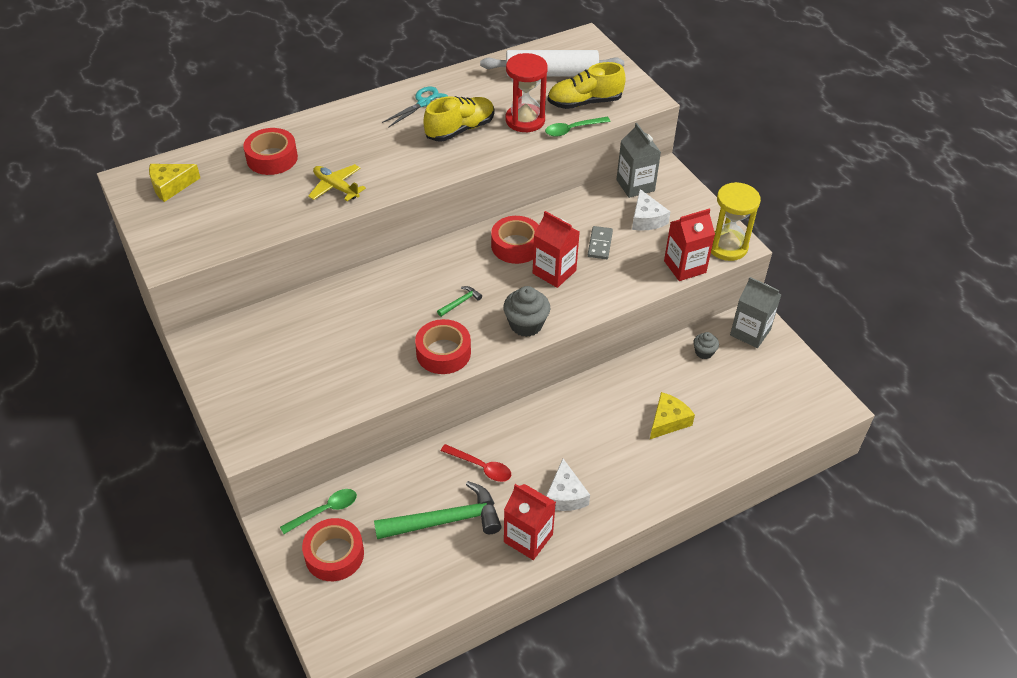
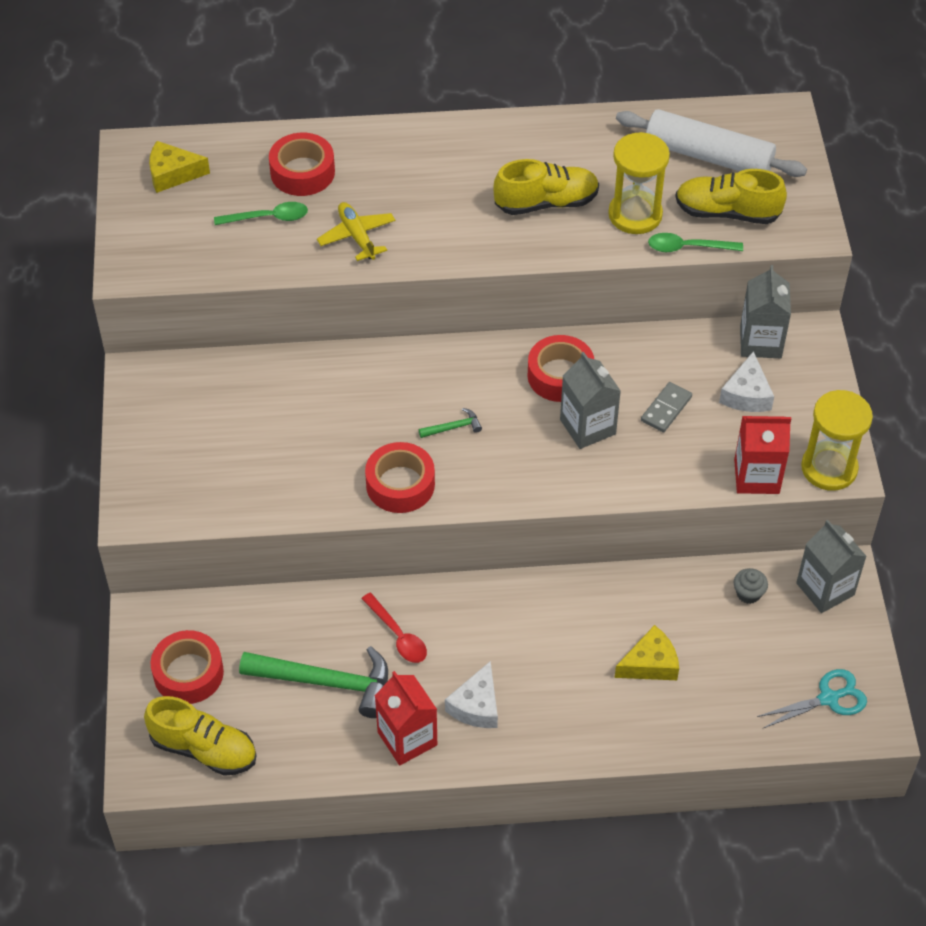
camera: 25 degrees right, 5 degrees up
green spoon [280,489,357,534] -> green spoon moved to [214,202,308,225]
turquoise scissors [382,87,448,128] -> turquoise scissors moved to [757,669,867,728]
grey cupcake [503,286,550,337] -> none
red hourglass [506,53,548,132] -> yellow hourglass [608,132,670,234]
red carton [533,211,580,288] -> grey carton [560,352,621,449]
none -> yellow shoe [144,696,256,776]

